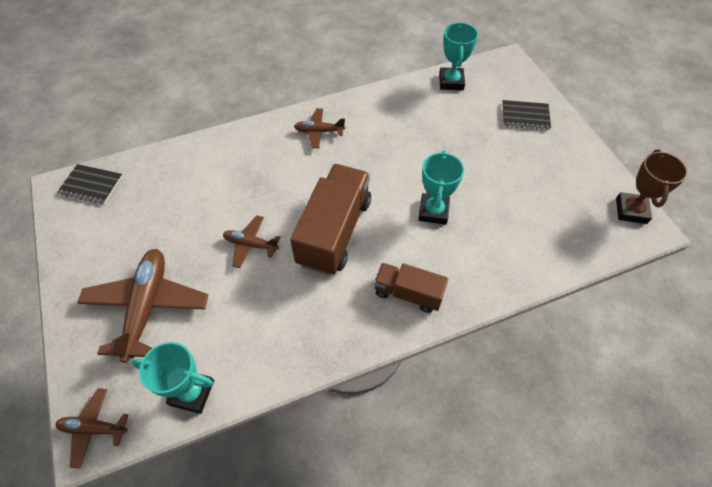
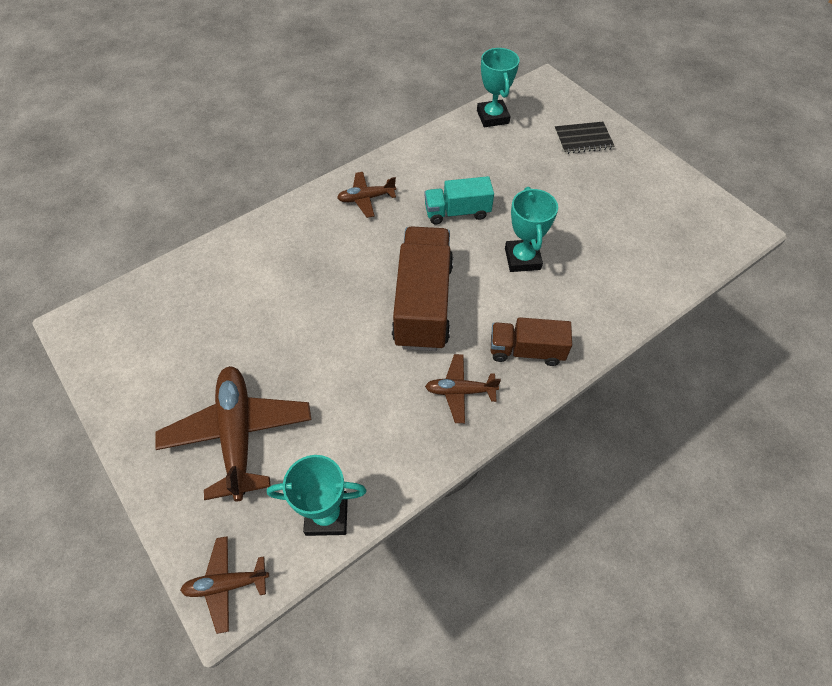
camera: 15 degrees left, 0 degrees up
black notebook [58,164,123,204] -> none
brown plane [223,215,280,268] -> brown plane moved to [425,354,501,423]
brown trophy [616,149,688,224] -> none
none -> turquoise truck [424,176,494,225]

